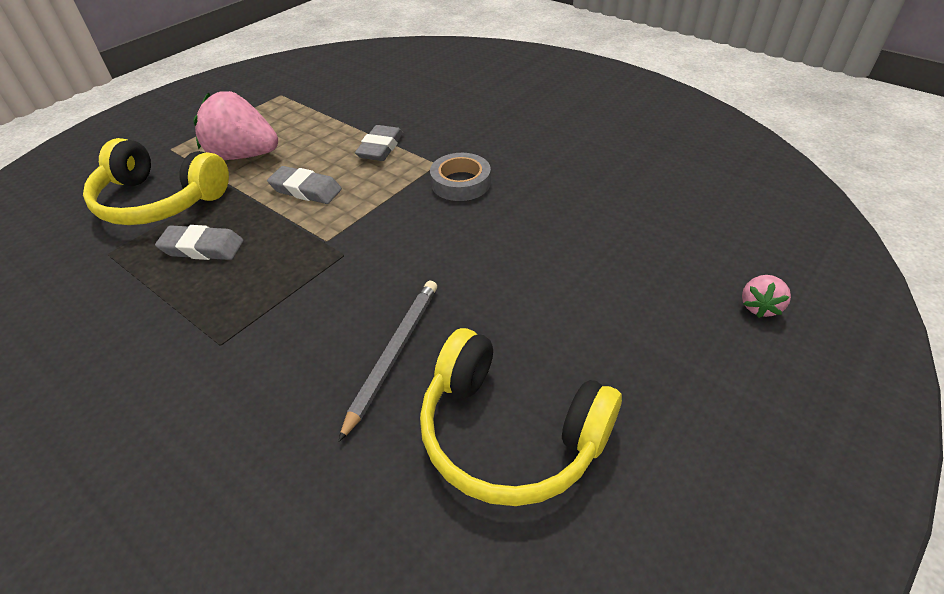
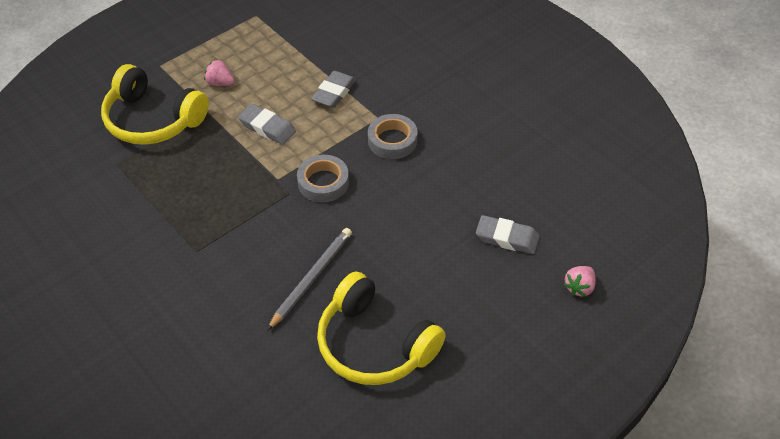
camera: 10 degrees right, 5 degrees up
grey eraser [155,225,243,260] -> grey eraser moved to [476,215,539,254]
pink strawberry [193,91,278,160] -> pink strawberry [204,59,234,86], size x0.47
none -> grey tape [297,155,349,202]

